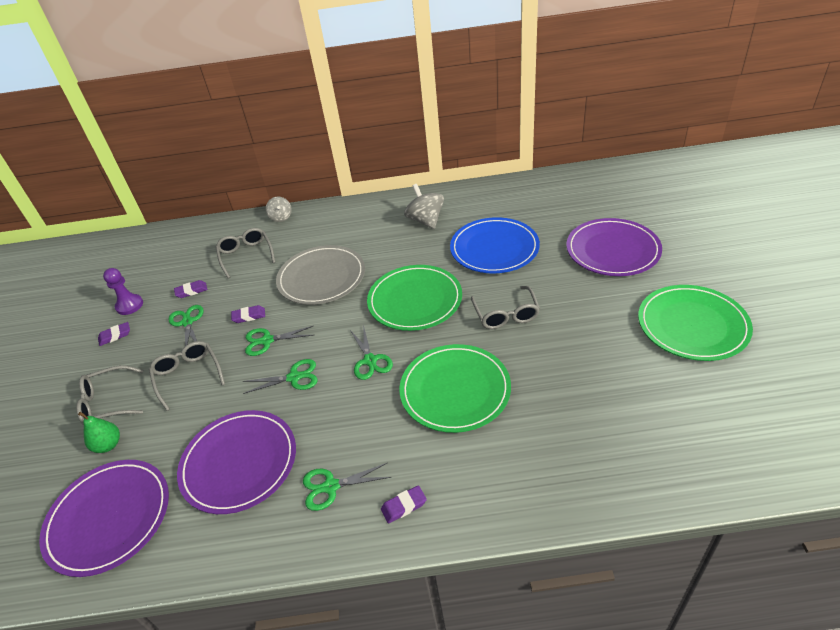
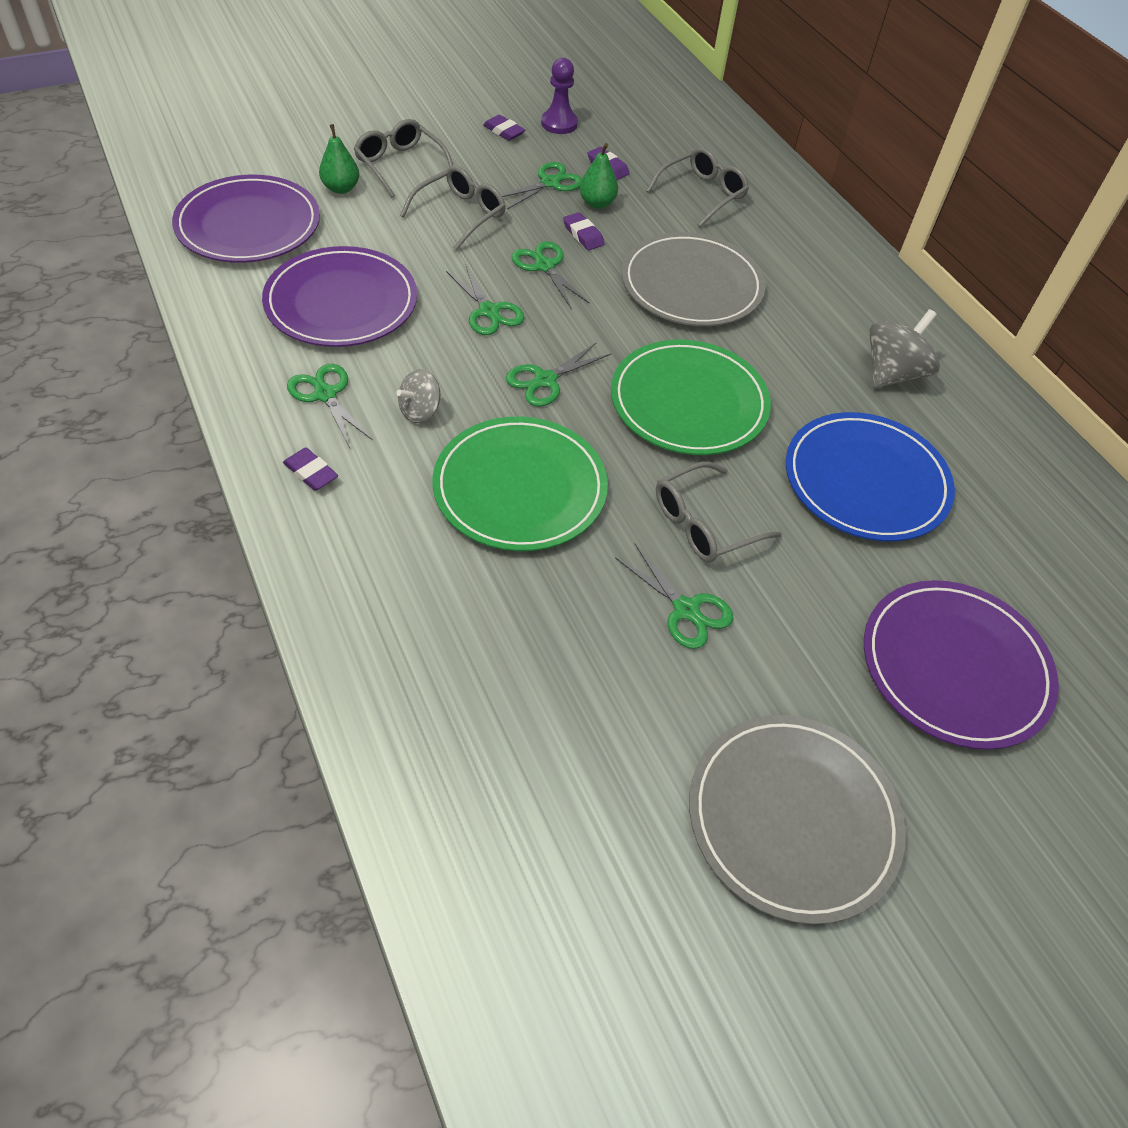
camera: 60 degrees right, 10 degrees up
grey spinning top [266,197,292,222] -> grey spinning top moved to [396,369,441,423]
green plate [638,285,753,361] -> grey plate [689,715,906,925]
none -> green pear [579,143,618,209]
none -> green scissors [615,543,734,649]

